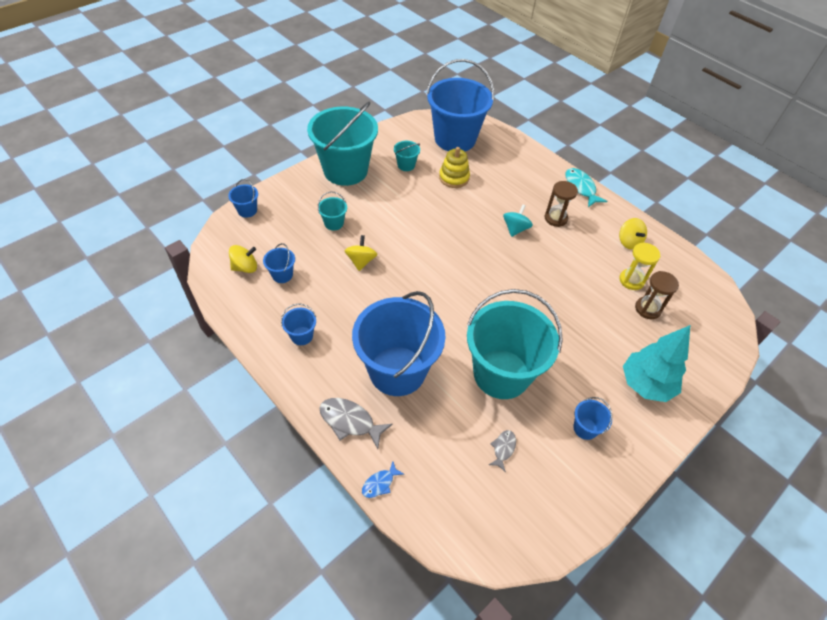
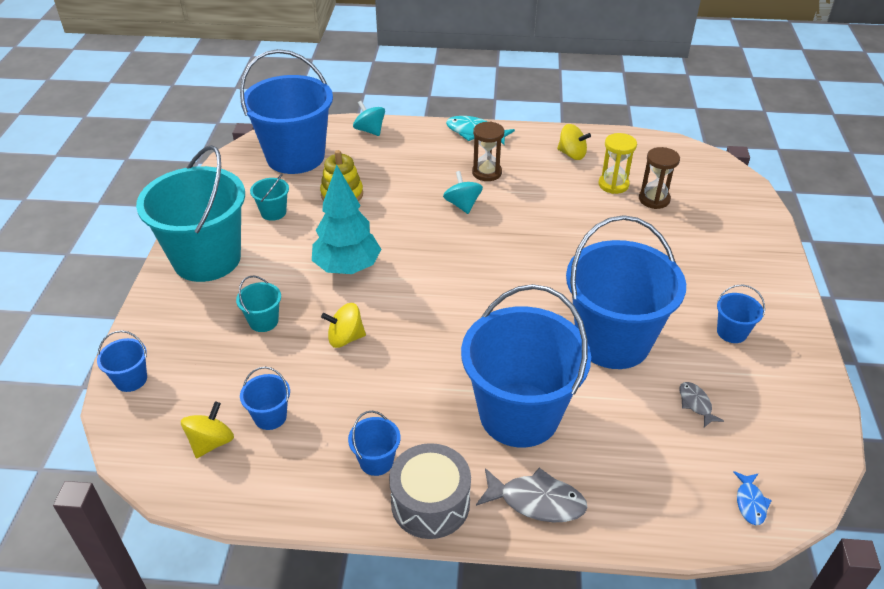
camera: 40 degrees left, 10 degrees down
grey fish [319,398,393,449] -> grey fish turned 150 degrees counterclockwise [476,468,588,523]
yellow spinning top [345,235,377,271] -> yellow spinning top turned 60 degrees counterclockwise [321,303,366,348]
blue fish [362,461,404,498] -> blue fish moved to [733,471,772,525]
turquoise bucket [466,289,563,399] -> blue bucket [566,215,686,369]
turquoise tree [623,325,690,402] -> turquoise tree moved to [312,164,381,274]
none -> turquoise spinning top [353,101,385,136]
none -> grey drum [389,443,471,539]

